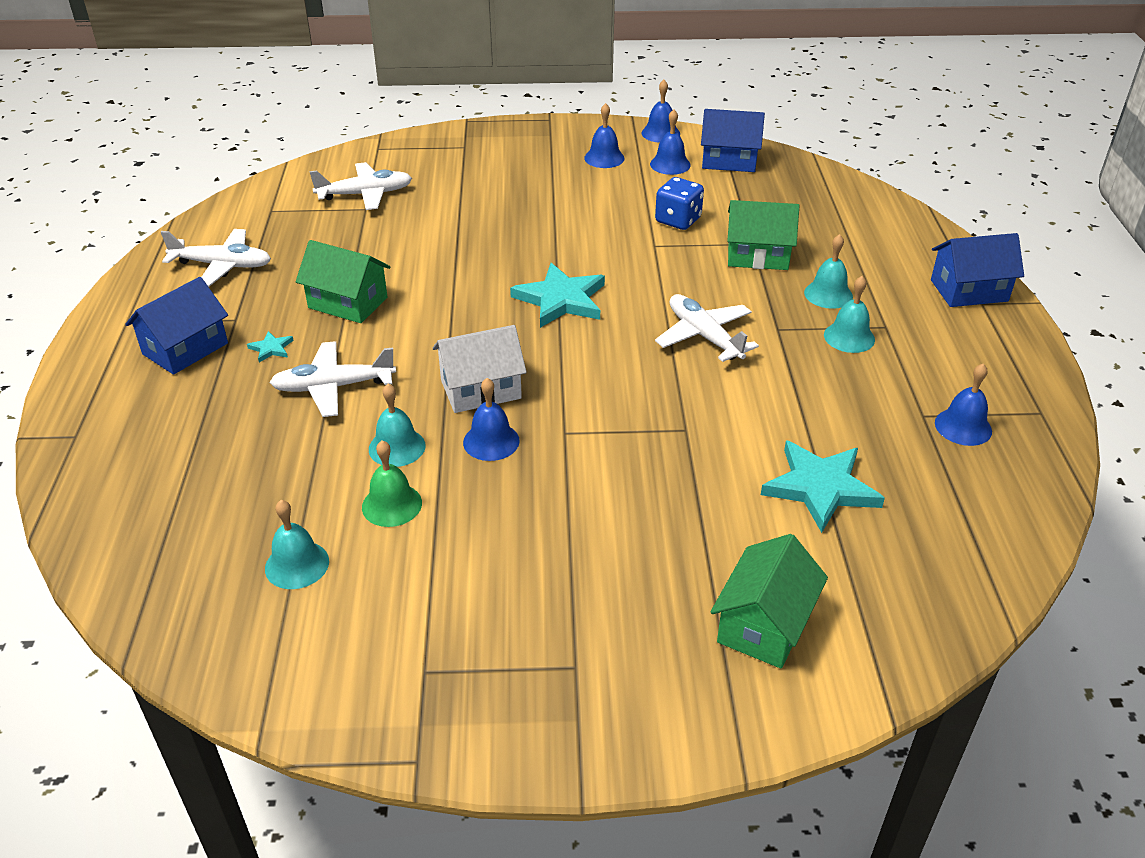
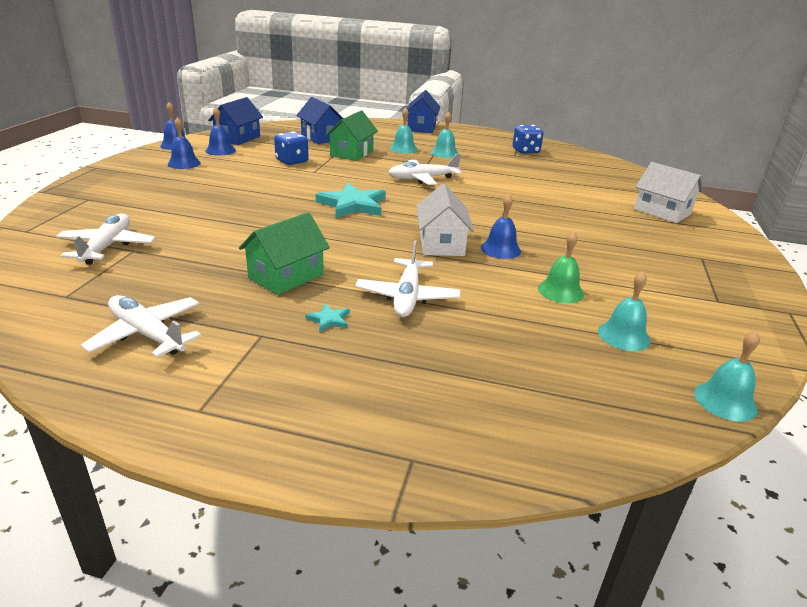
camera: 75 degrees left, 10 degrees down
blue house [125,277,228,375] -> blue house moved to [296,97,344,144]
white plane [161,229,271,286] -> white plane turned 75 degrees counterclockwise [81,295,201,357]
turquoise bell [369,384,426,467] -> turquoise bell moved to [694,331,760,422]
green house [710,534,828,669] -> white house [634,162,703,223]
turquoise star [761,440,885,533] -> none
blue bell [935,363,992,446] -> blue dice [513,125,544,154]

